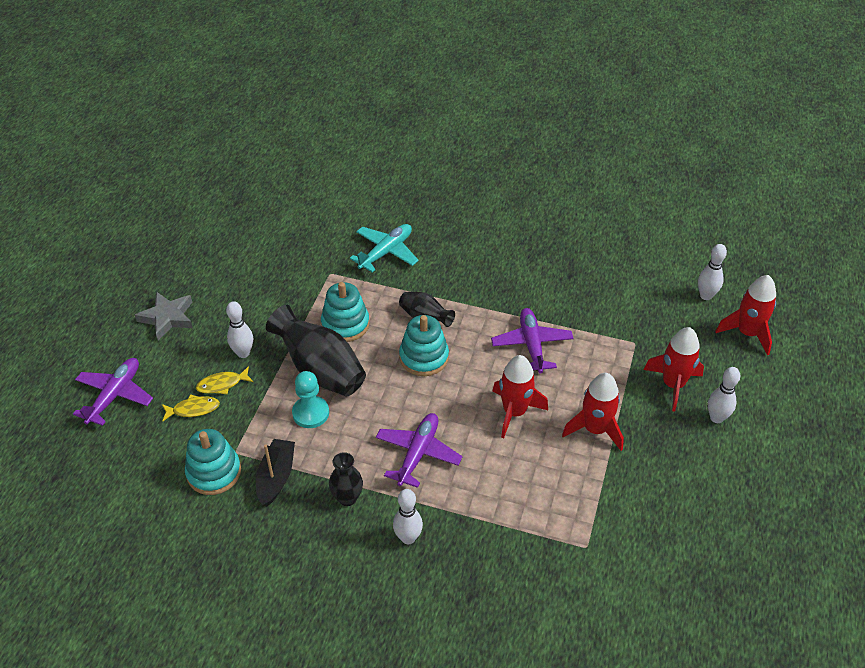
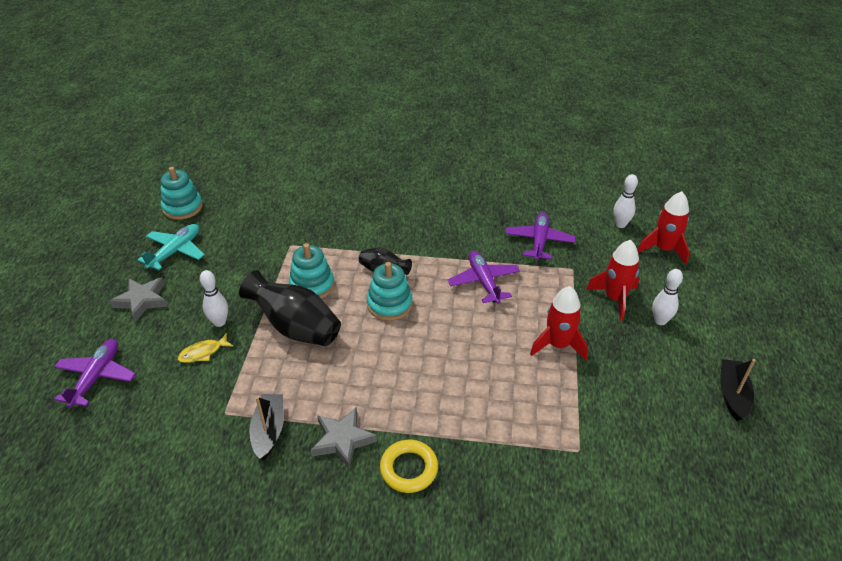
camera: 10 degrees left, 5 degrees down
yellow fish [162,394,220,421] -> none
turquoise stacking toy [185,429,241,495] -> turquoise stacking toy moved to [160,167,203,220]
turquoise pawn [292,371,329,428] -> none
black vase [329,452,363,506] -> grey star [311,407,377,469]
turquoise plane [350,224,419,273] -> turquoise plane moved to [138,224,205,270]
purple plane [376,413,462,488] -> purple plane moved to [505,212,576,261]
white bowling pin [393,489,423,544] -> yellow ring [380,440,438,493]
red rocket [492,355,548,438] -> none
none -> black boat [720,359,756,421]

